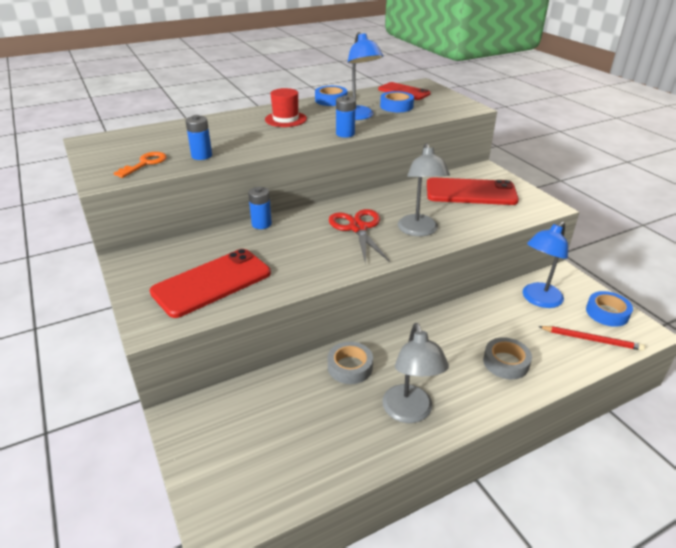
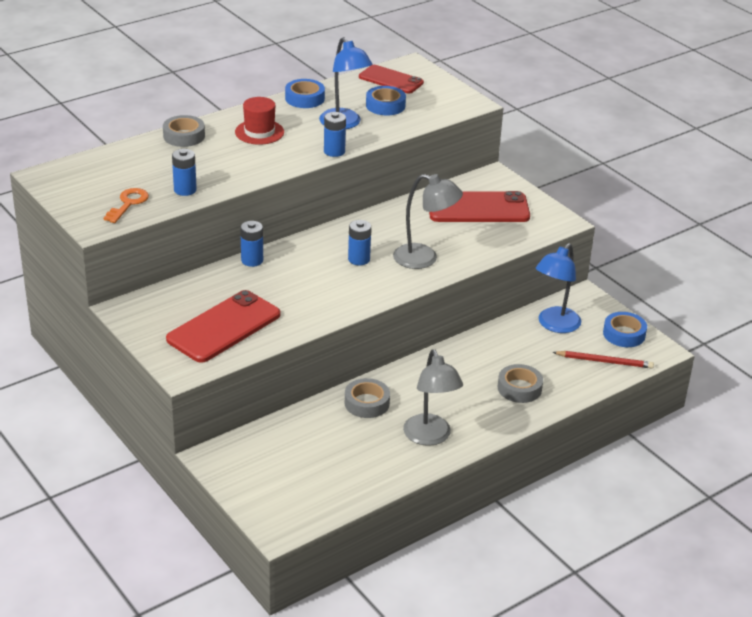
camera: 10 degrees left, 0 degrees up
red scissors [329,209,390,264] -> blue battery [348,220,371,266]
grey lamp [398,143,450,236] -> grey lamp turned 60 degrees counterclockwise [393,174,463,269]
none -> grey tape [163,115,205,147]

